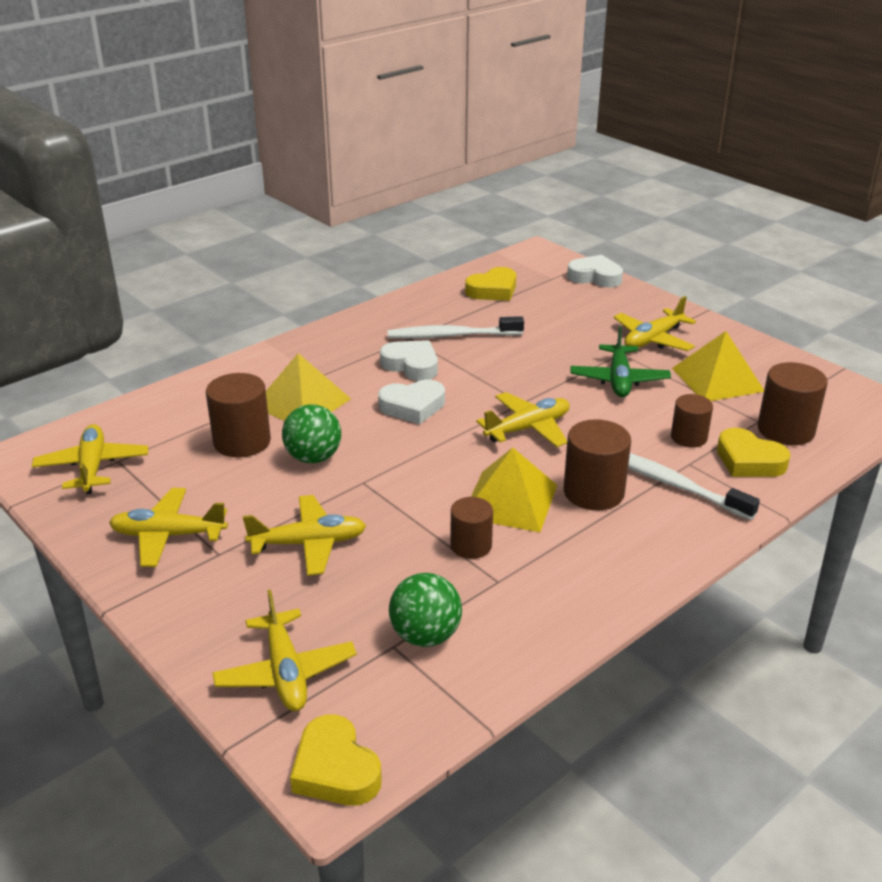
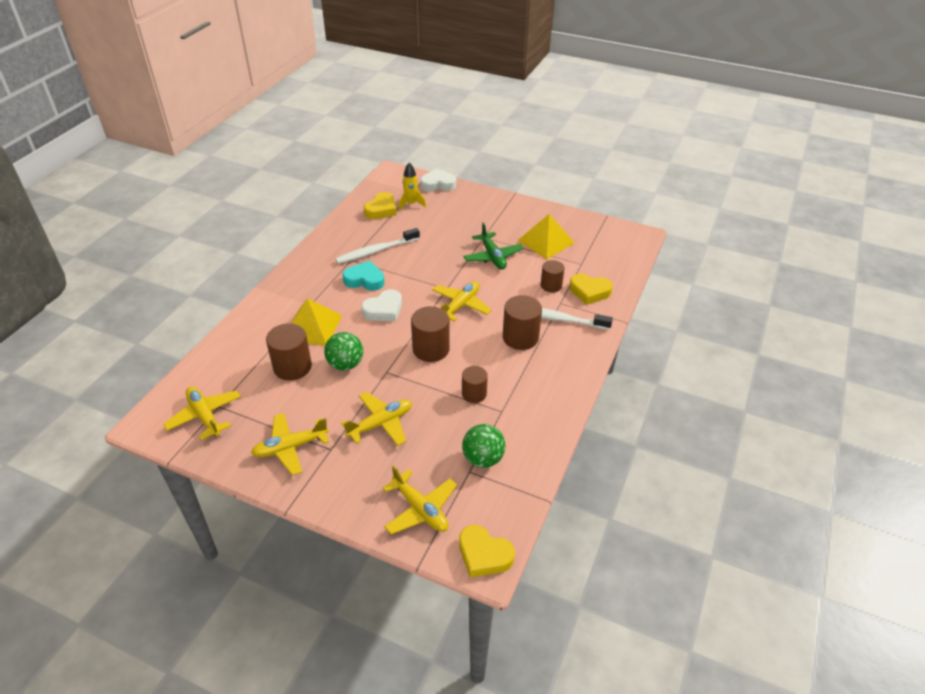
camera: 25 degrees left, 10 degrees up
white heart [380,340,438,381] -> turquoise heart [342,261,385,291]
yellow pyramid [471,448,557,532] -> none
yellow plane [614,296,696,351] -> none
brown cylinder [758,362,828,445] -> brown cylinder moved to [411,306,450,362]
none -> yellow rocket [399,162,426,211]

